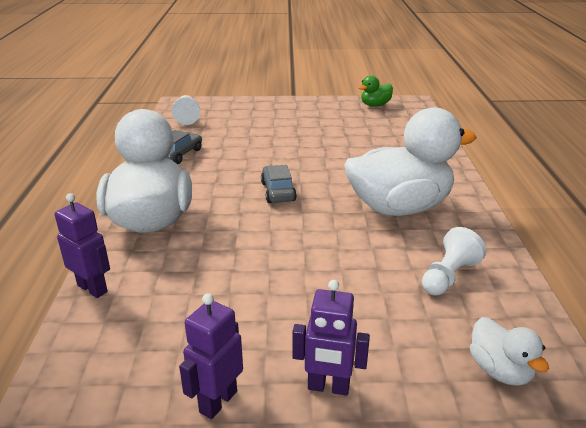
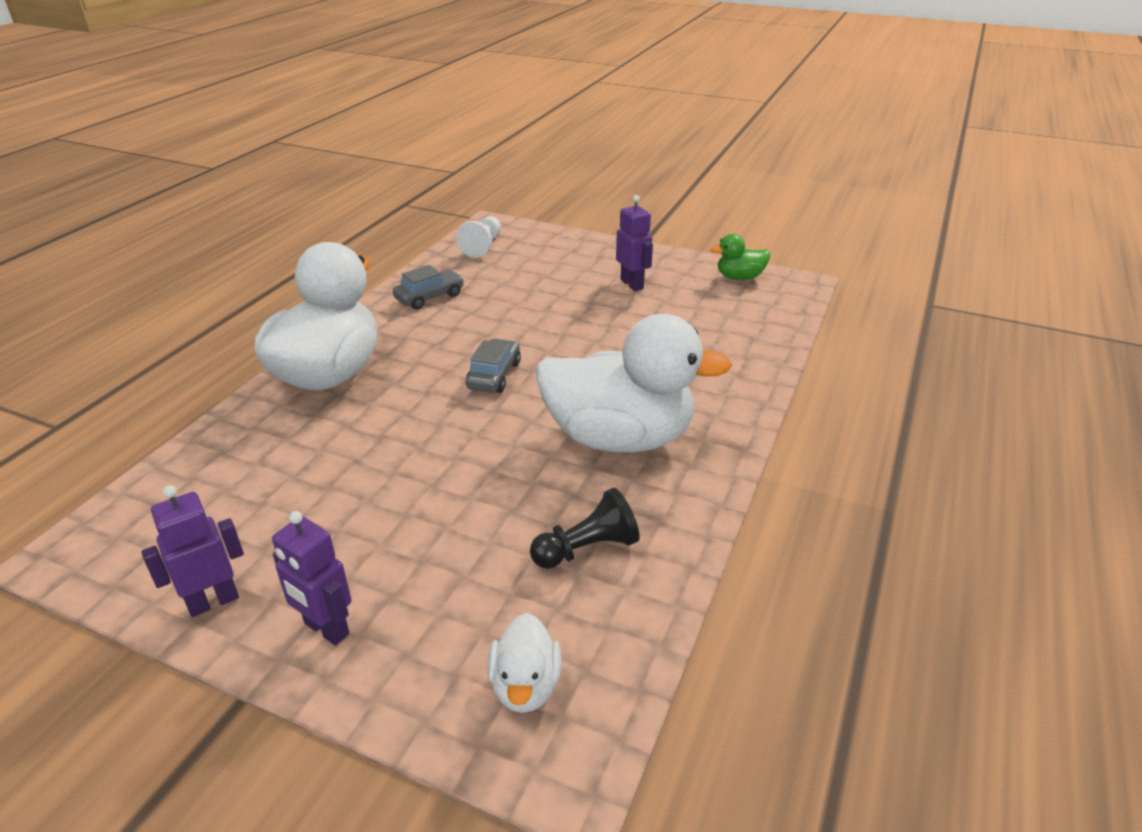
camera: 25 degrees right, 5 degrees up
purple robot [55,193,110,298] -> purple robot moved to [616,195,653,291]
white pawn [422,227,486,295] -> black pawn [530,488,640,569]

